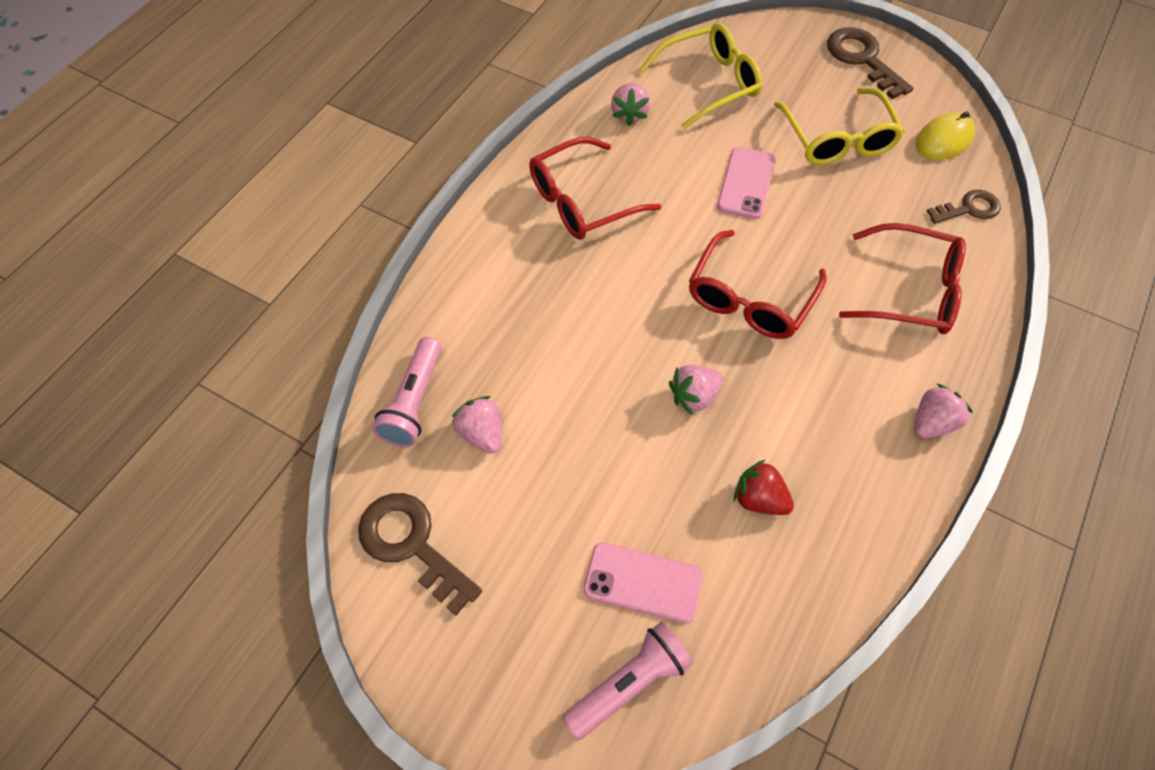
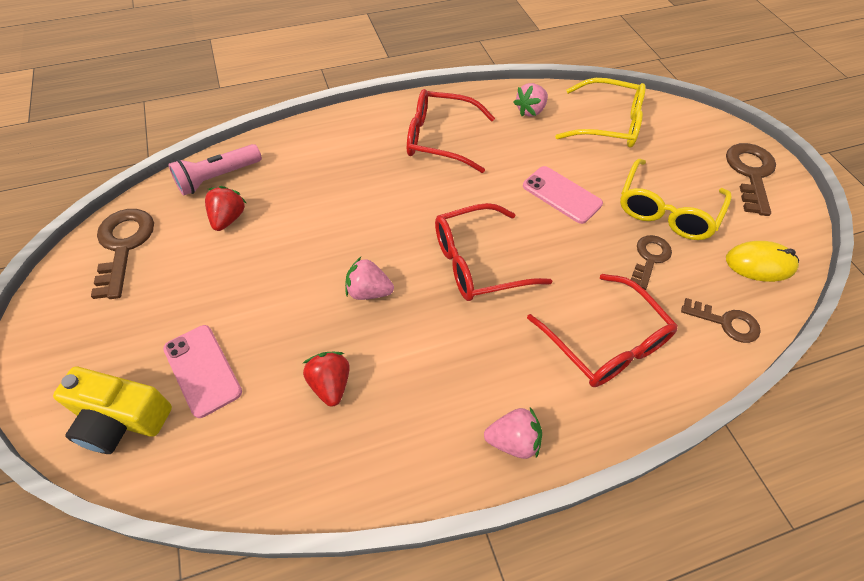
camera: 40 degrees right, 5 degrees down
pink strawberry [452,396,501,454] -> red strawberry [205,186,246,231]
pink flashlight [562,622,693,740] -> yellow camera [53,367,172,454]
pink phone [717,147,775,219] -> pink phone turned 75 degrees clockwise [523,166,603,224]
none -> brown key [631,235,672,290]

